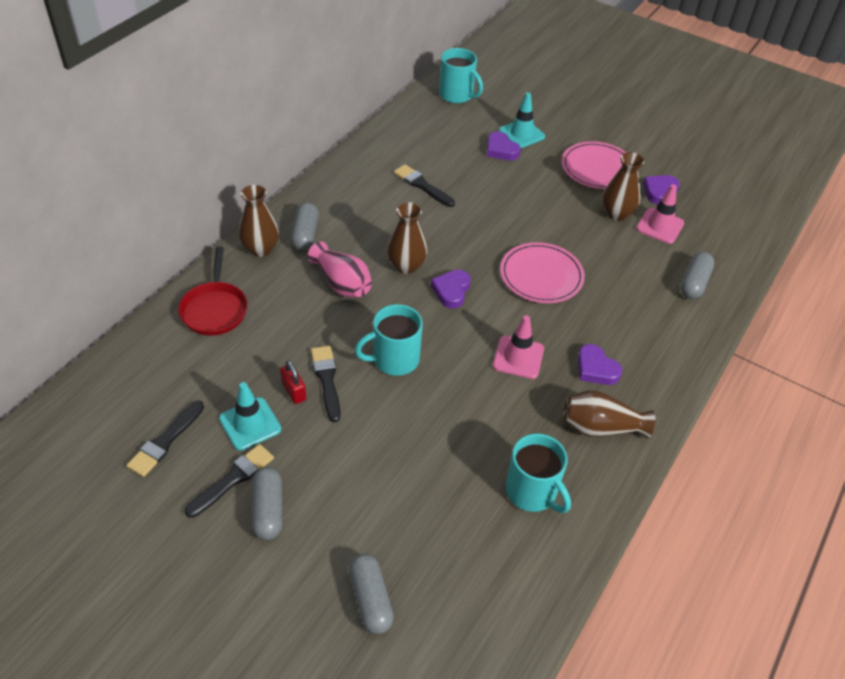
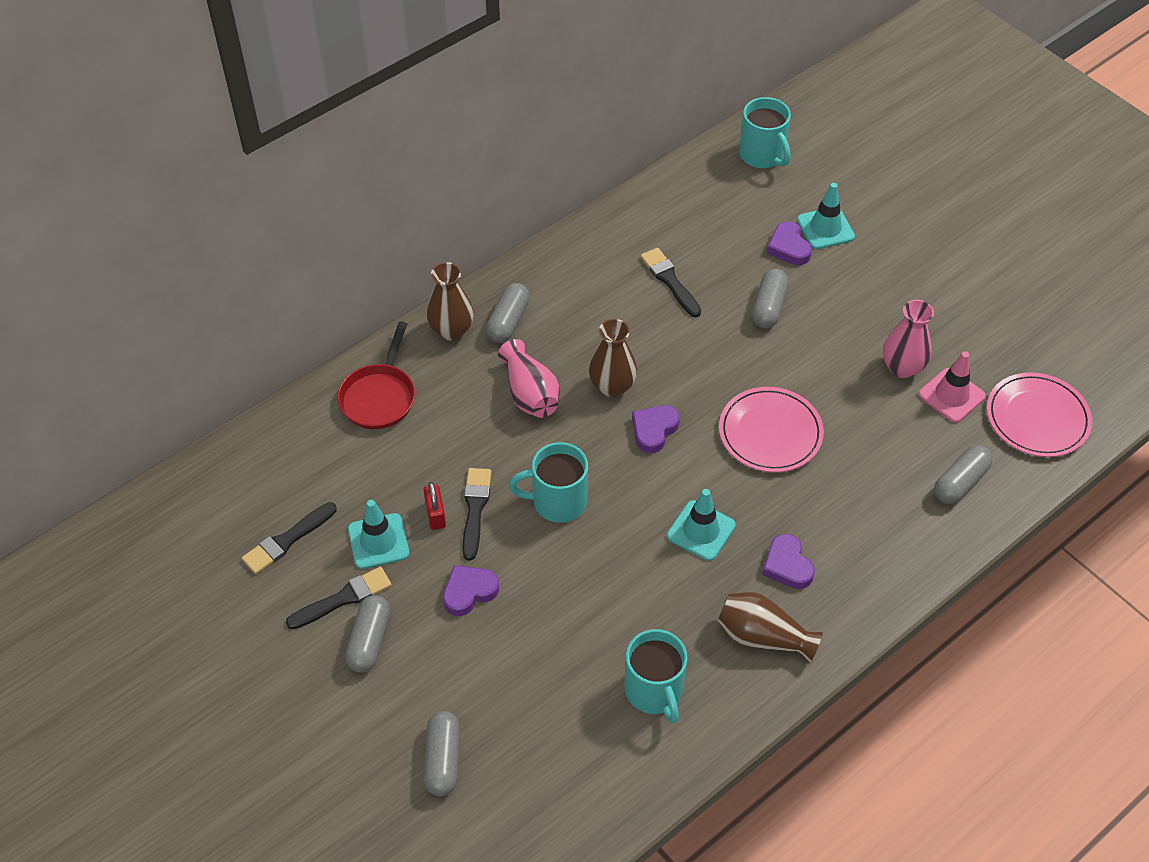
camera: 20 degrees right, 5 degrees up
pink traffic cone [493,315,544,379] -> turquoise traffic cone [667,489,736,561]
pink plate [562,141,626,189] -> pink plate moved to [987,372,1092,457]
brown vase [602,152,645,221] -> pink vase [883,300,934,378]
purple heart [643,175,680,205] -> purple heart moved to [443,565,499,616]
none -> grey capsule [752,268,788,328]

